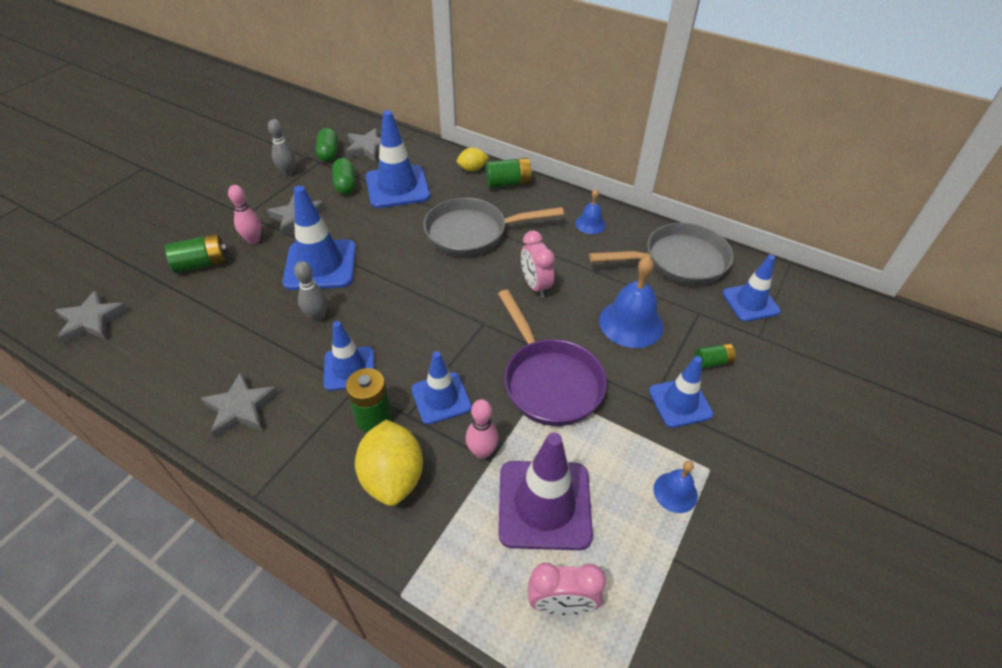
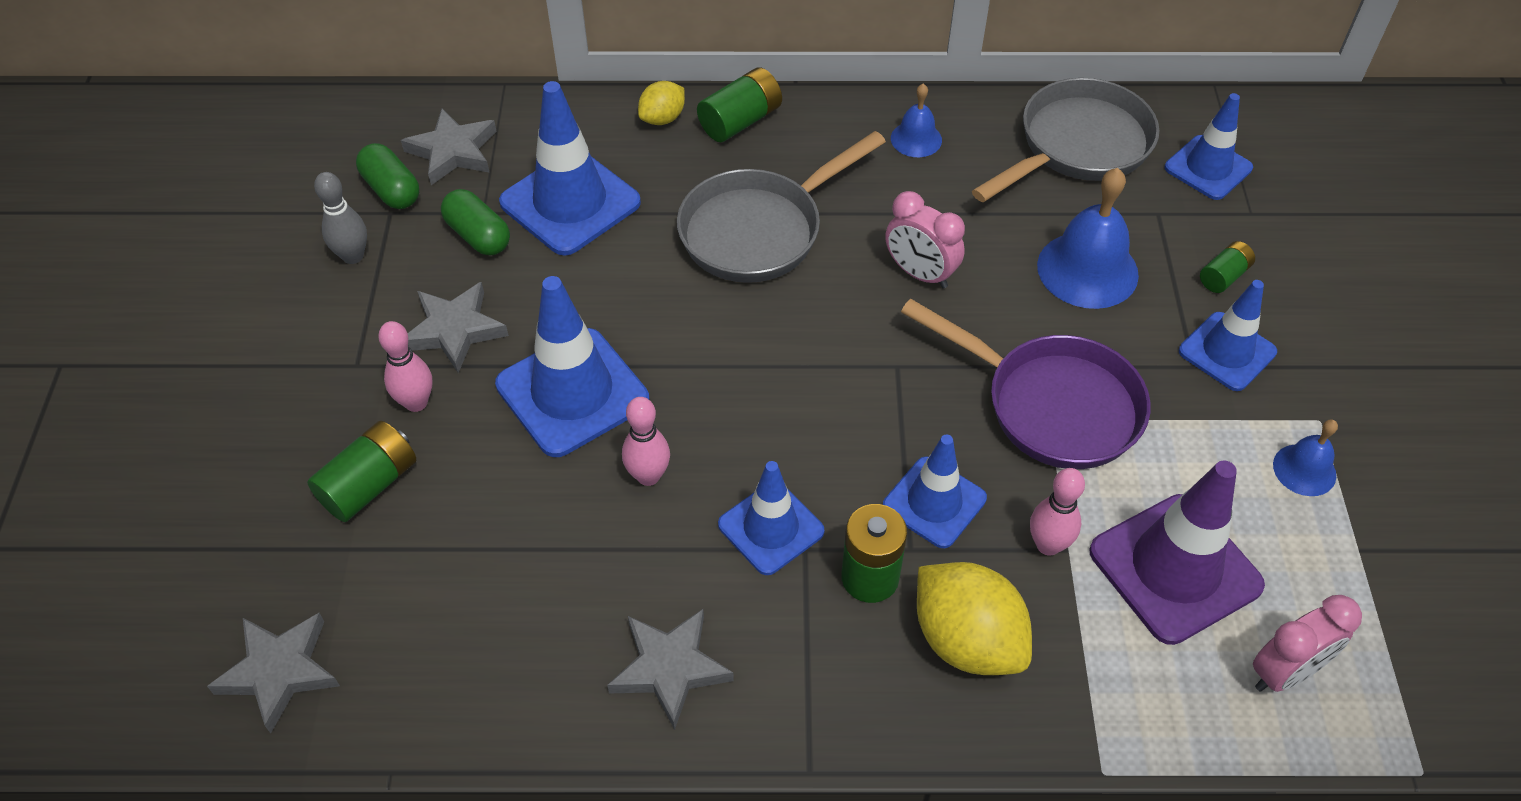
camera: 30 degrees left, 5 degrees up
grey bowling pin [294,261,327,322] -> pink bowling pin [622,397,670,486]

